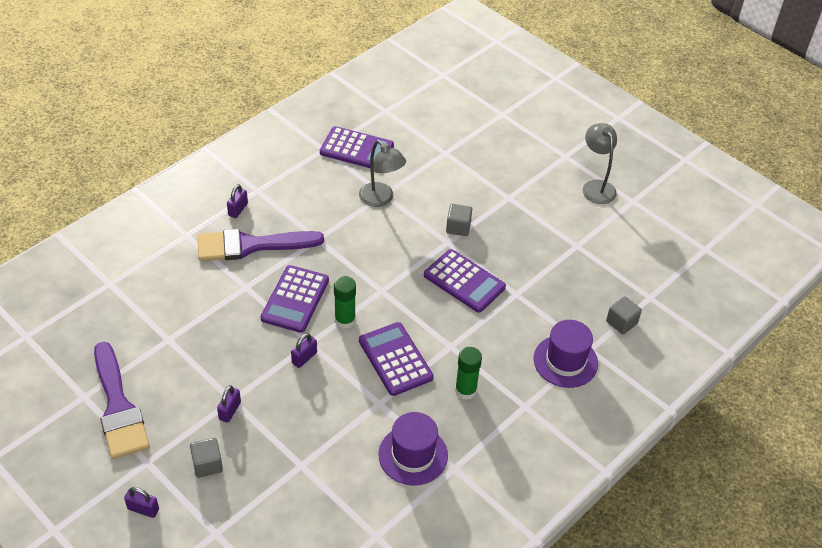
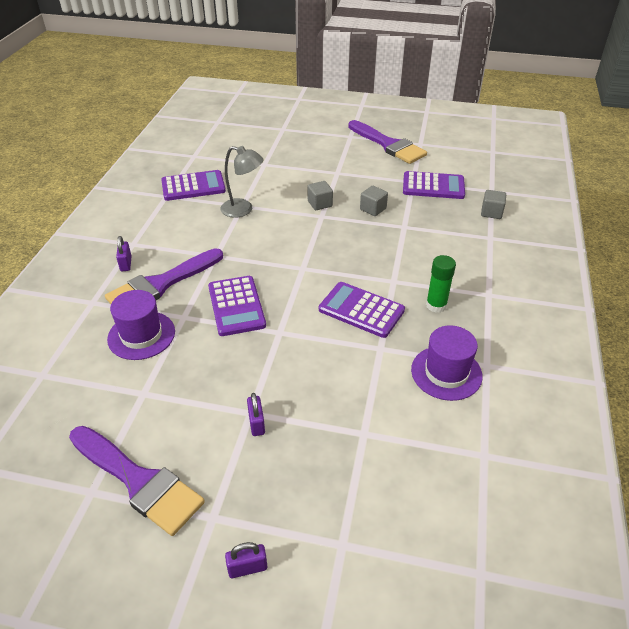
camera: 30 degrees left, 5 degrees down
grey cube [190,438,223,478] -> grey cube moved to [360,186,388,216]
purple padlock [291,333,317,368] -> none
green glue stick [334,276,356,329] -> none
purple calculator [424,249,506,313] -> purple calculator moved to [403,171,465,199]
purple hat [534,320,598,388] -> purple hat moved to [107,290,175,360]
grey lamp [583,123,617,204] -> purple brush [348,120,427,164]

